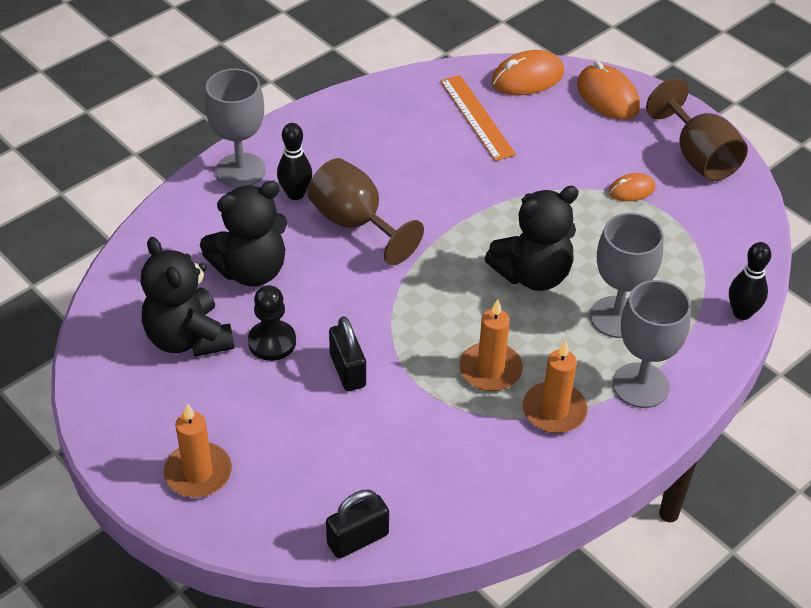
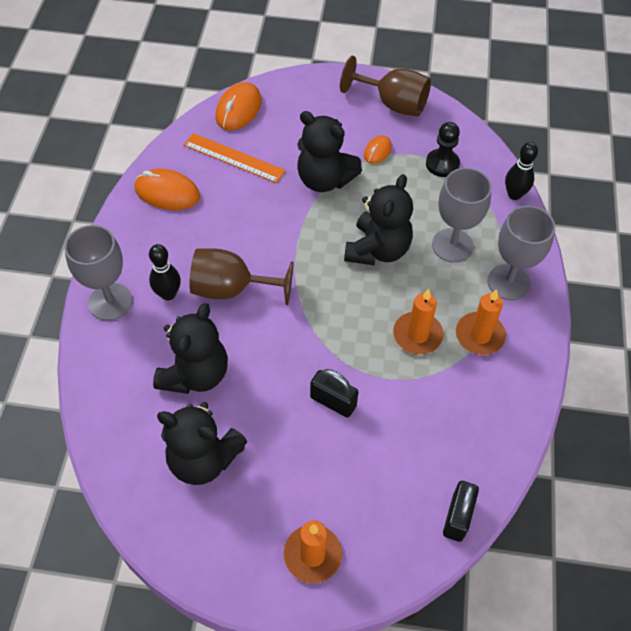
camera: 40 degrees left, 10 degrees up
black pawn [248,285,296,361] -> black pawn moved to [426,122,460,177]
orange mouse [577,61,640,120] -> orange mouse moved to [135,169,200,210]
none -> black teddy bear [297,111,362,192]

